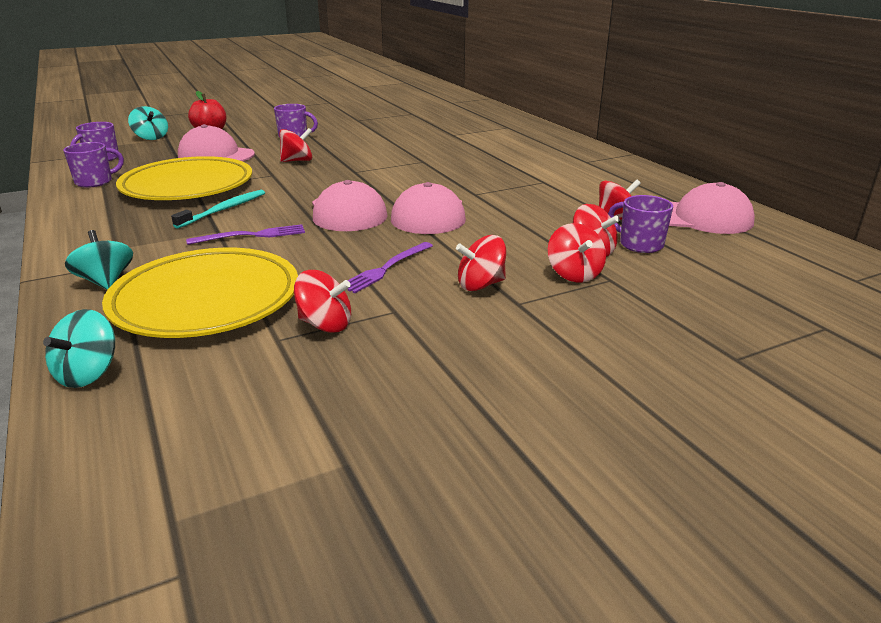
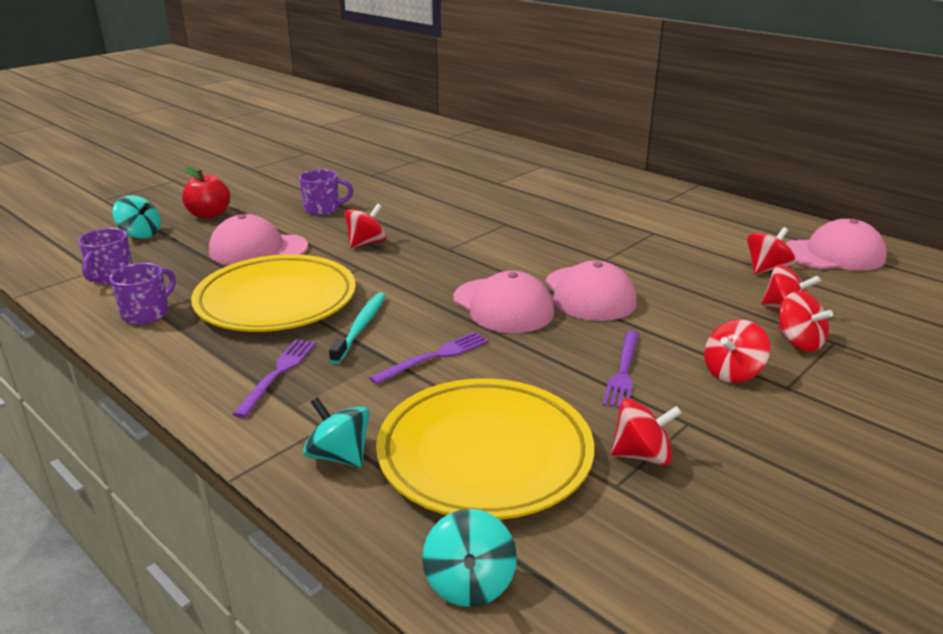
camera: 20 degrees left, 0 degrees up
purple mug [608,195,673,253] -> none
none -> purple fork [233,339,316,418]

